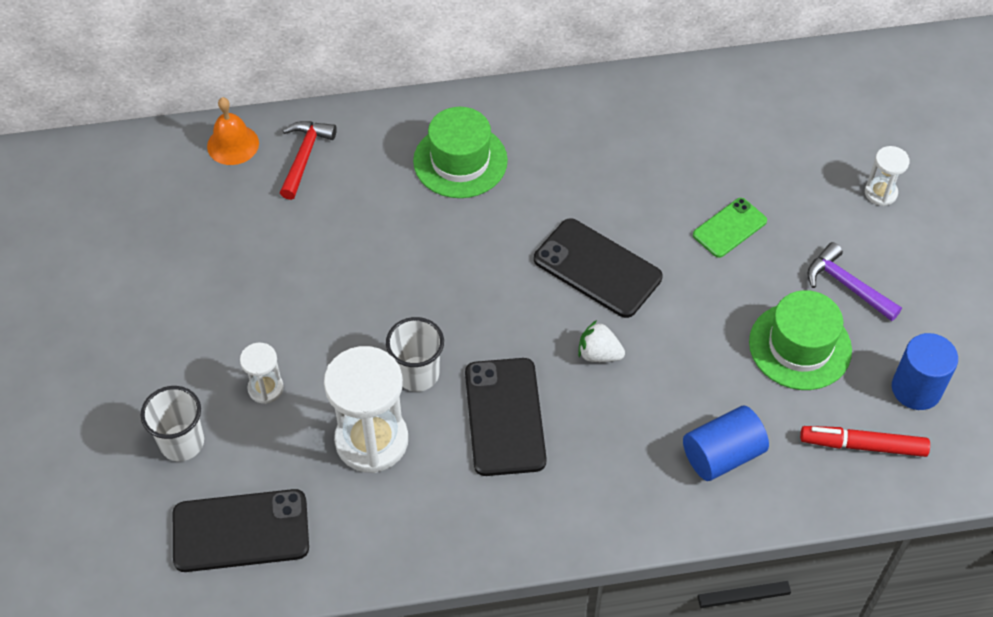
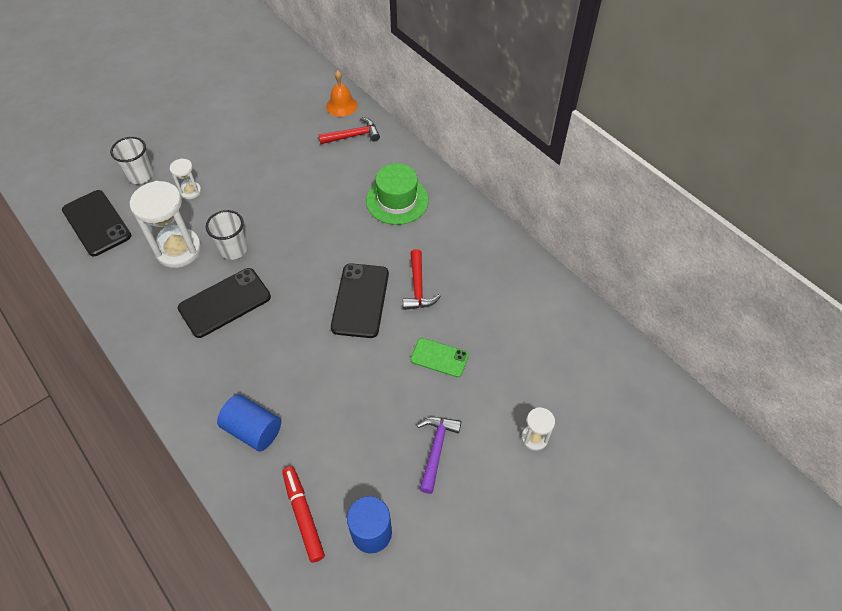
camera: 60 degrees right, 0 degrees up
white strawberry [578,320,625,362] -> none
green hat [749,290,852,390] -> none
none -> red hammer [403,249,441,310]

